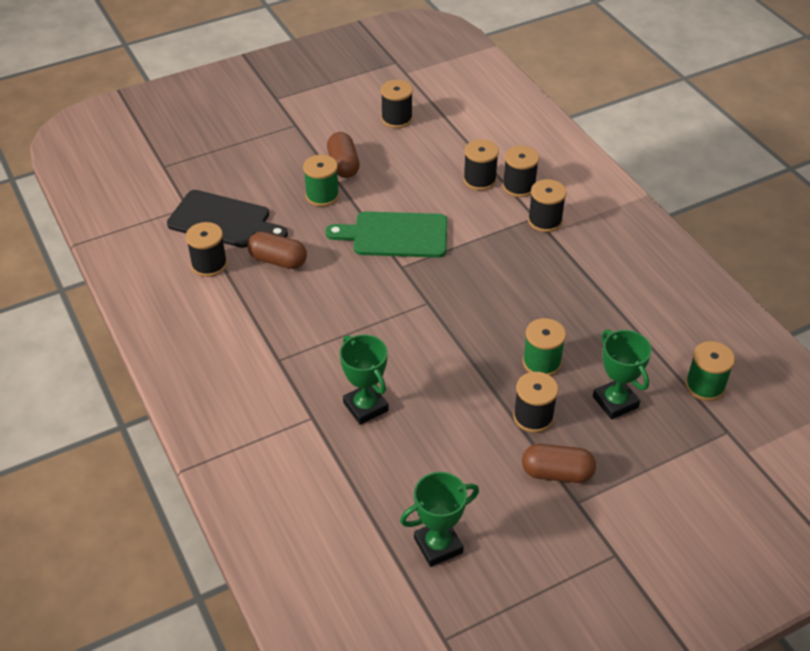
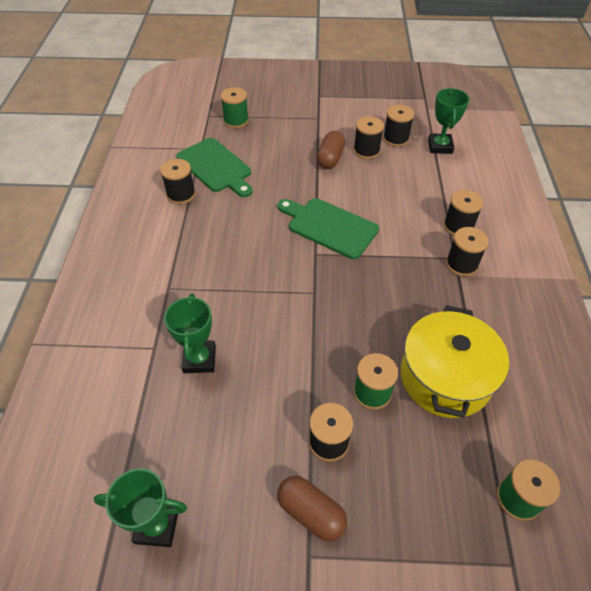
camera: 30 degrees right, 5 degrees up
black cutting board [167,190,288,248] -> green cutting board [176,138,252,197]
brown capsule [248,232,307,269] -> none
green spool [303,155,339,207] -> green spool moved to [220,87,249,128]
black spool [463,139,499,191] -> black spool moved to [353,116,384,159]
green trophy [593,329,652,419] -> green trophy moved to [428,88,469,154]
none -> yellow pot [401,305,509,418]

